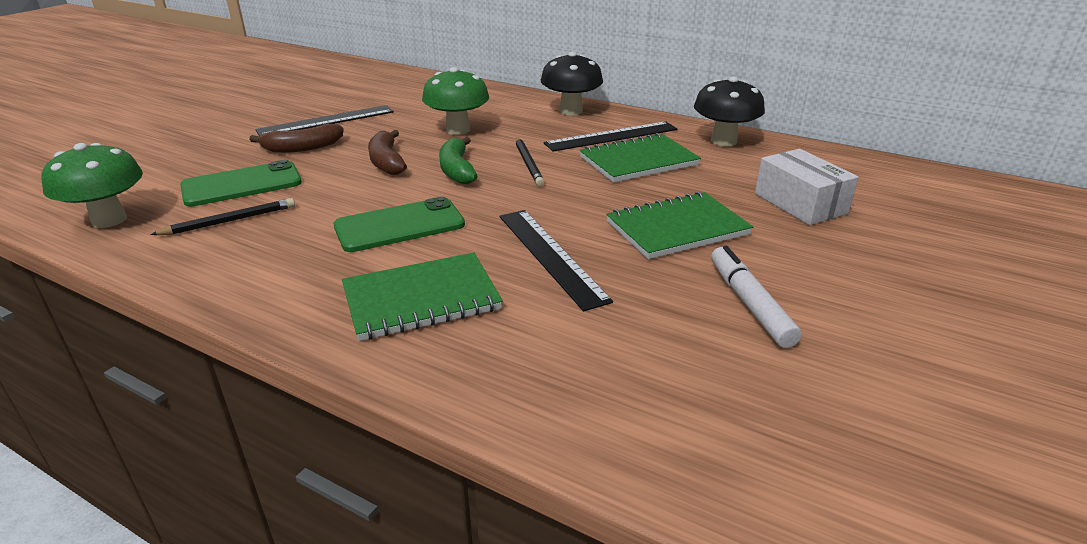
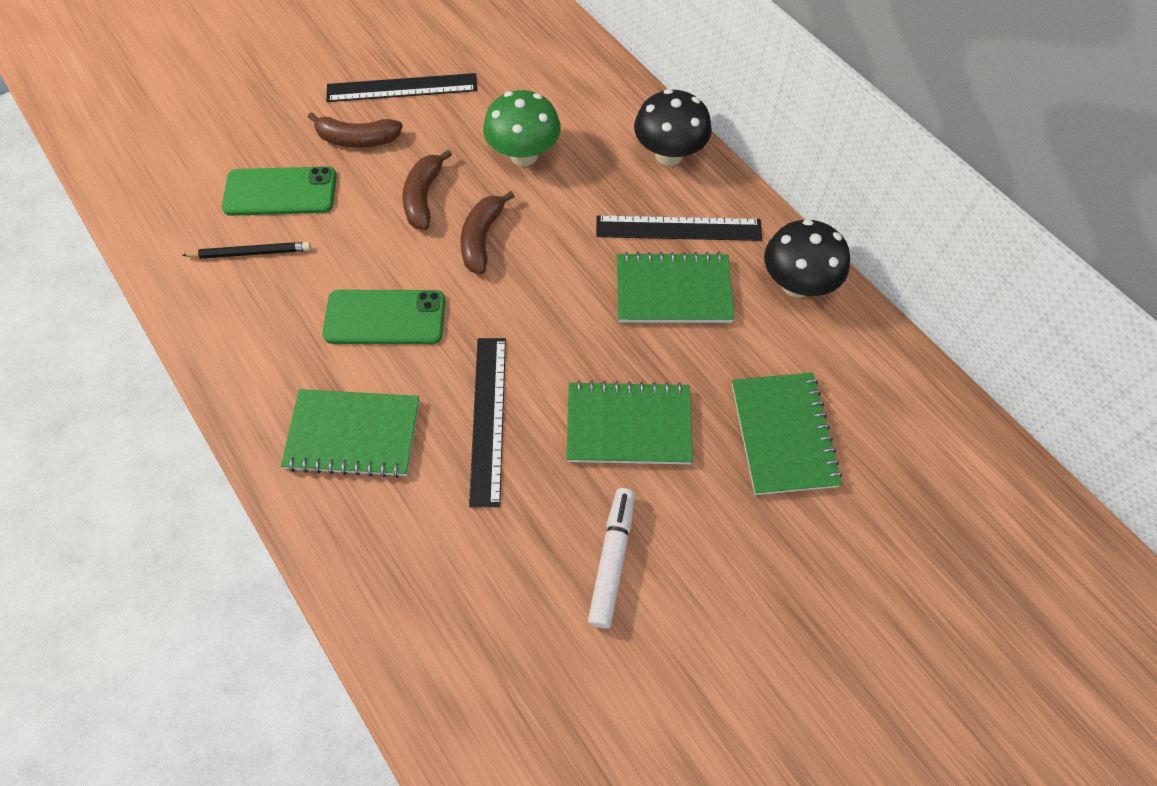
camera: 25 degrees right, 30 degrees up
green mushroom [42,143,143,228] -> none
green banana [439,137,478,184] -> brown banana [460,191,515,274]
black pencil [516,137,544,186] -> none
white box [755,149,859,225] -> green notebook [732,373,842,495]

